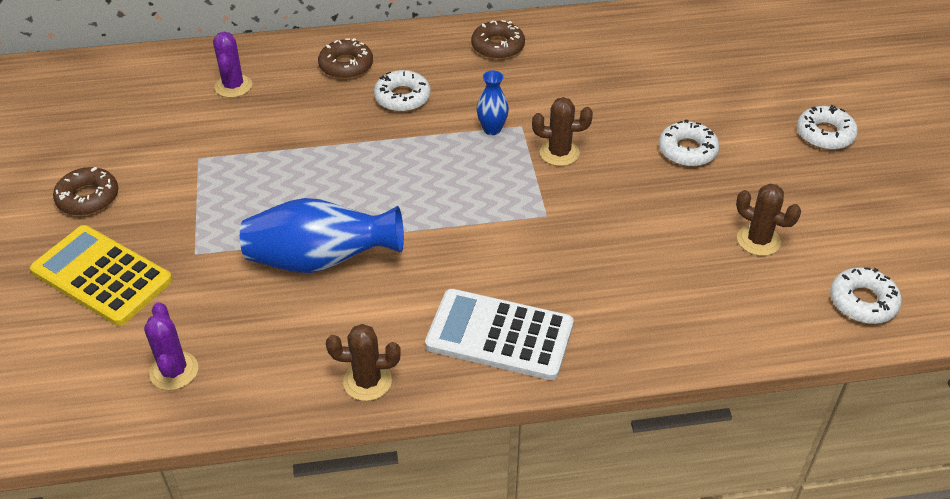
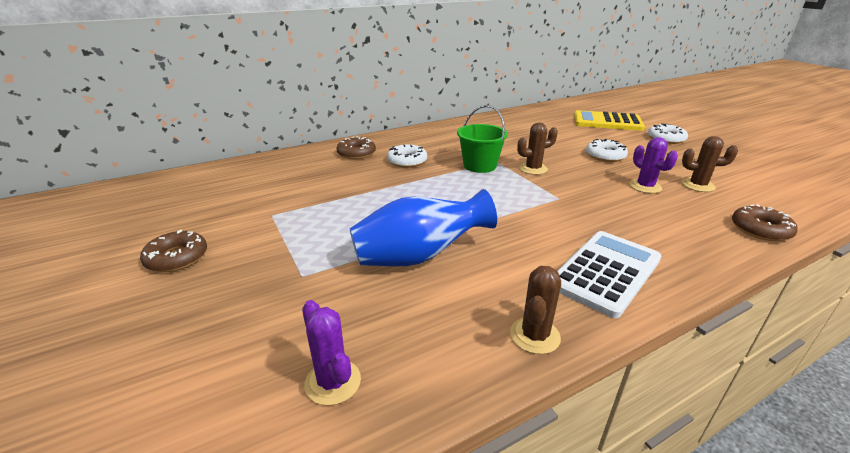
camera: 20 degrees left, 15 degrees down
yellow calculator [30,225,172,326] -> yellow calculator moved to [574,110,645,131]
purple cactus [213,32,252,98] -> purple cactus moved to [629,137,678,194]
brown cactus [326,324,401,401] -> brown cactus turned 45 degrees counterclockwise [510,266,561,354]
white calculator [425,289,574,380] -> white calculator turned 135 degrees clockwise [557,231,662,318]
brown donut [471,20,525,59] -> brown donut moved to [732,204,798,241]
blue vase [477,71,509,135] -> green bucket [457,105,508,173]
white donut [830,267,902,324] -> none

